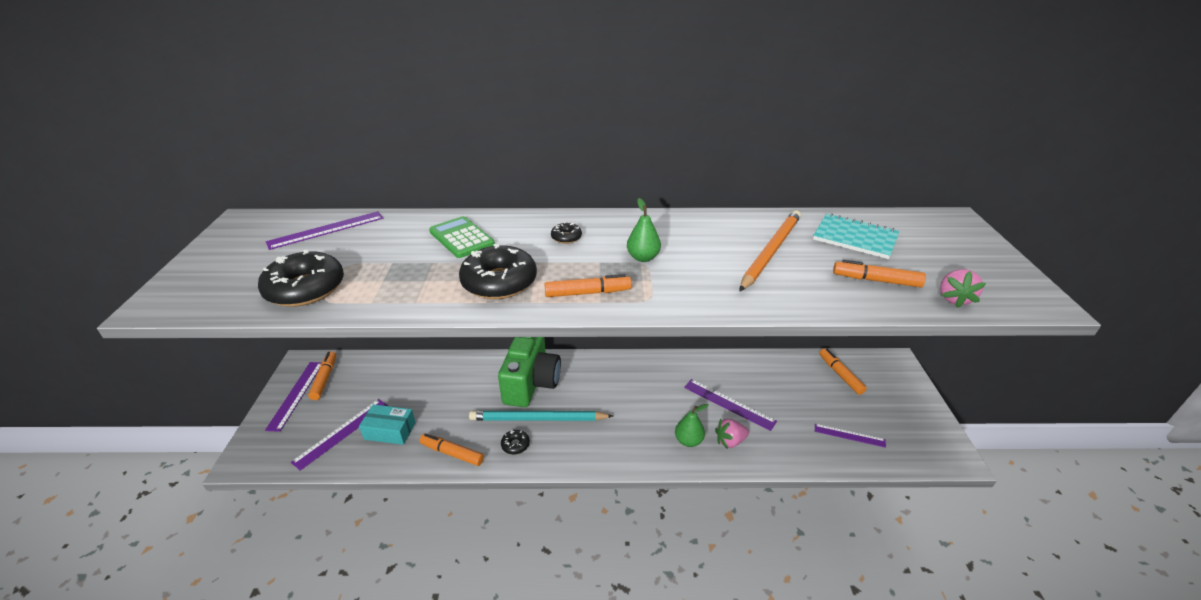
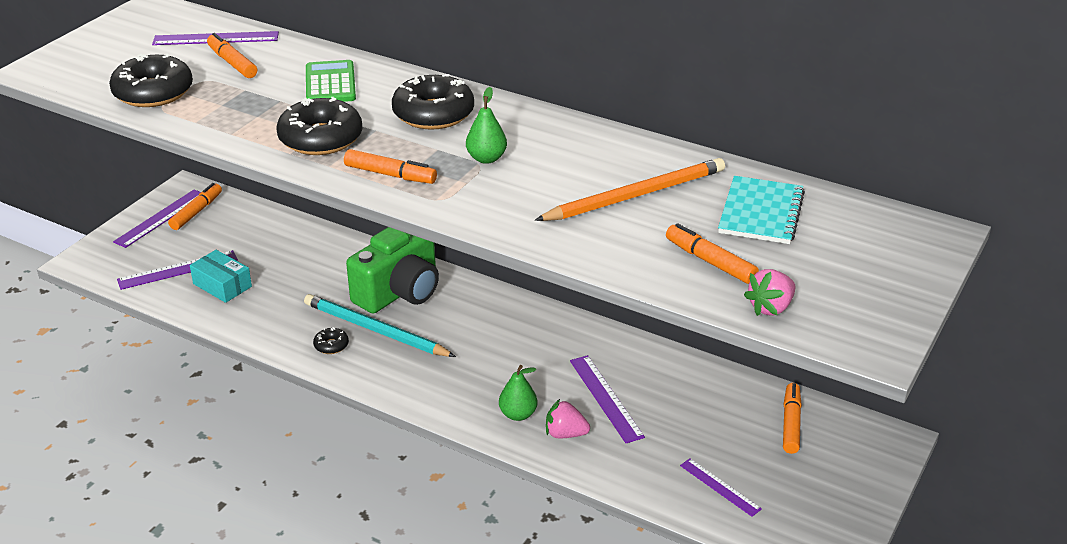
camera: 30 degrees right, 0 degrees up
orange marker [419,433,484,466] -> orange marker moved to [207,33,257,78]
black donut [551,222,582,244] -> black donut [392,74,474,129], size x2.18
turquoise notebook [813,213,899,259] -> turquoise notebook turned 45 degrees clockwise [718,176,805,244]

